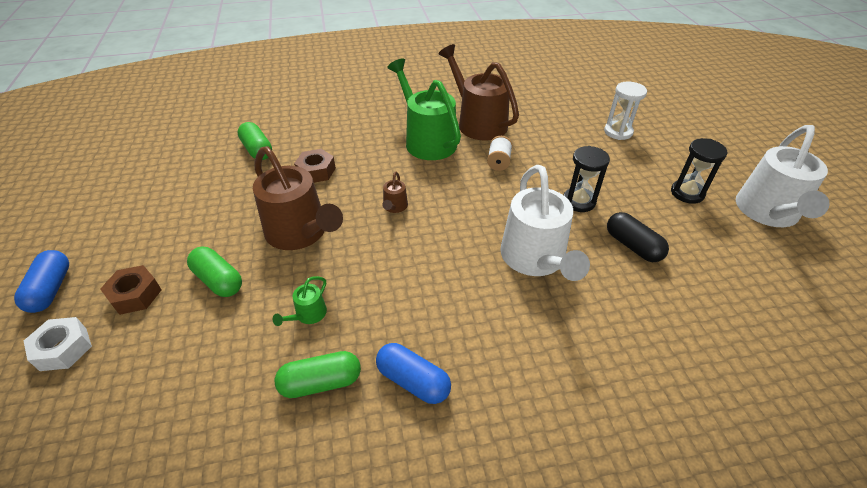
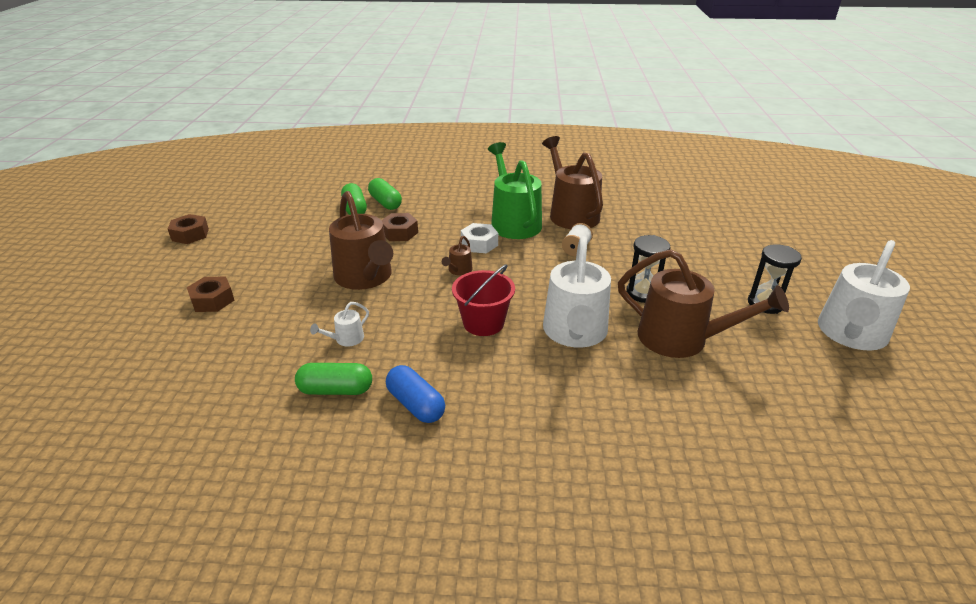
camera: 15 degrees right, 10 degrees down
blue capsule [14,250,69,313] -> none
white nut [24,317,92,371] -> white nut moved to [461,223,498,253]
green capsule [187,247,242,297] -> green capsule moved to [368,178,402,210]
green watering can [273,276,327,326] -> white watering can [310,302,369,346]
white hourglass [604,82,647,140] -> none
black capsule [607,212,669,262] -> brown watering can [618,249,789,358]
none -> brown nut [168,214,209,244]
none -> red bucket [452,264,515,336]

